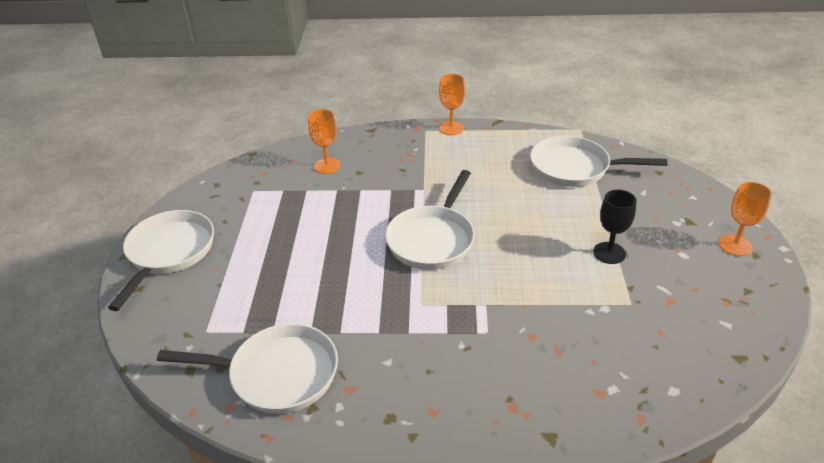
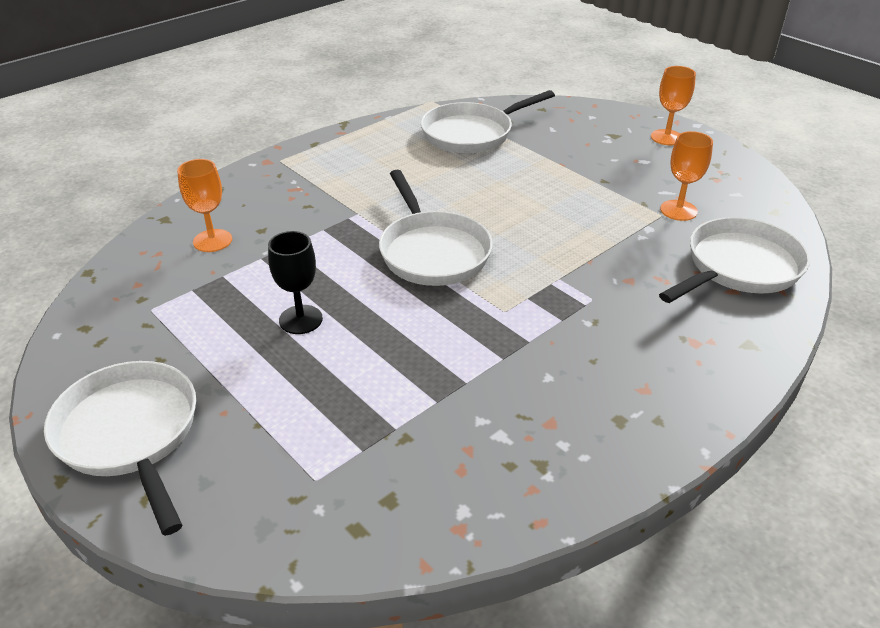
camera: 45 degrees left, 0 degrees up
white pan [157,323,338,414] -> white pan moved to [659,217,810,303]
orange goblet [439,74,465,135] -> orange goblet moved to [660,131,713,221]
black goblet [593,190,637,264] -> black goblet moved to [268,231,323,334]

